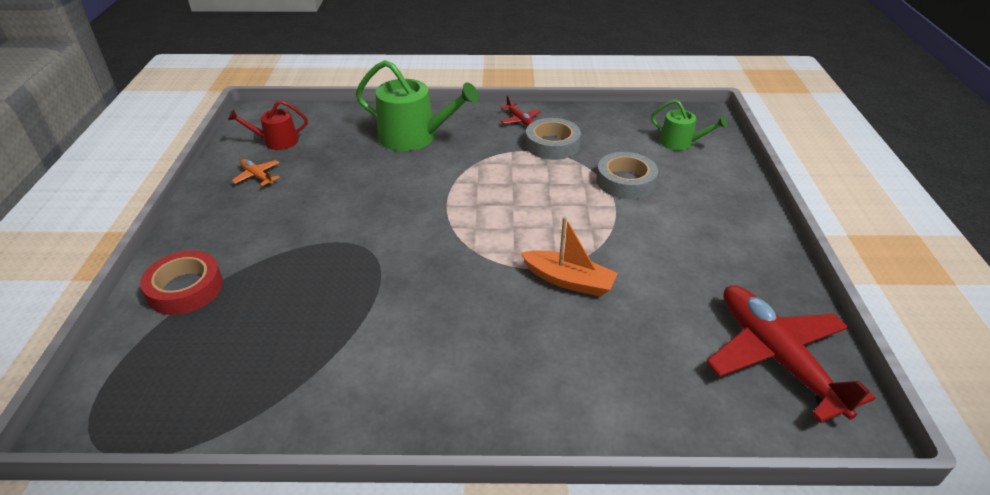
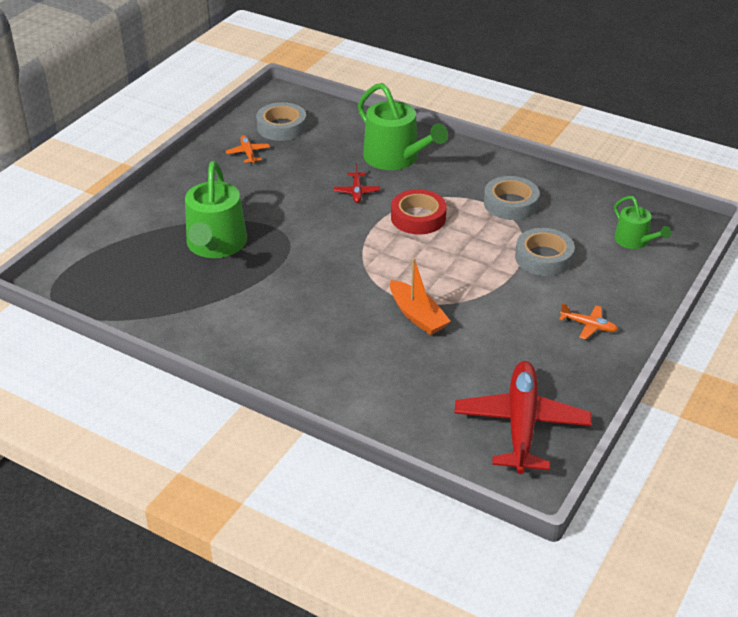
camera: 30 degrees right, 0 degrees up
red tape [140,251,223,315] -> red tape moved to [391,189,447,234]
red watering can [228,100,308,150] -> grey tape [256,102,307,141]
red plane [500,96,541,126] -> red plane moved to [334,164,380,203]
none -> green watering can [185,161,247,258]
none -> orange plane [559,303,618,340]

